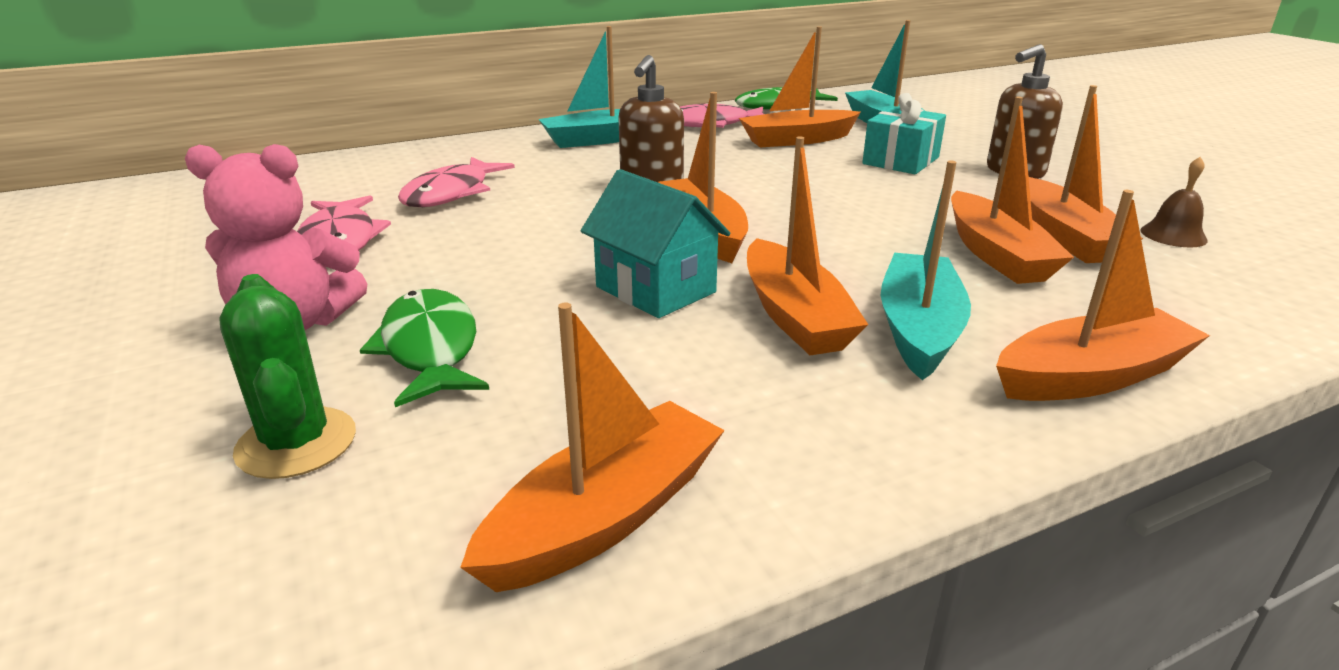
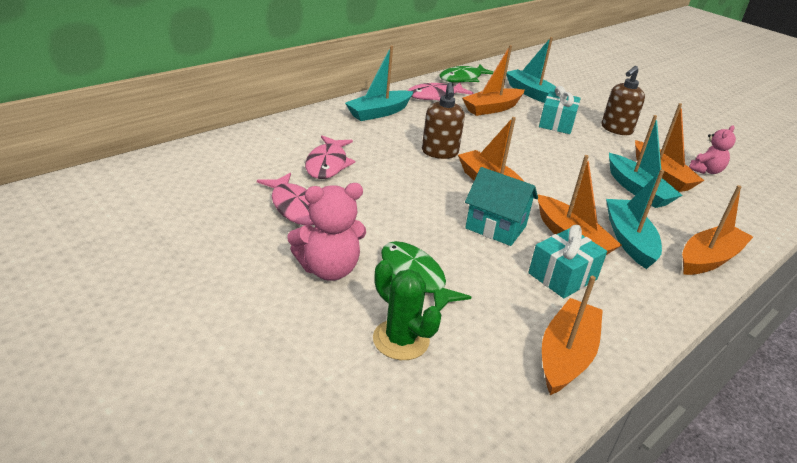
camera: 20 degrees left, 5 degrees up
orange boat [951,97,1074,284] -> turquoise boat [609,115,682,208]
brown bell [1140,157,1208,247] -> pink teddy bear [689,126,736,174]
none -> turquoise gift [528,225,607,298]

